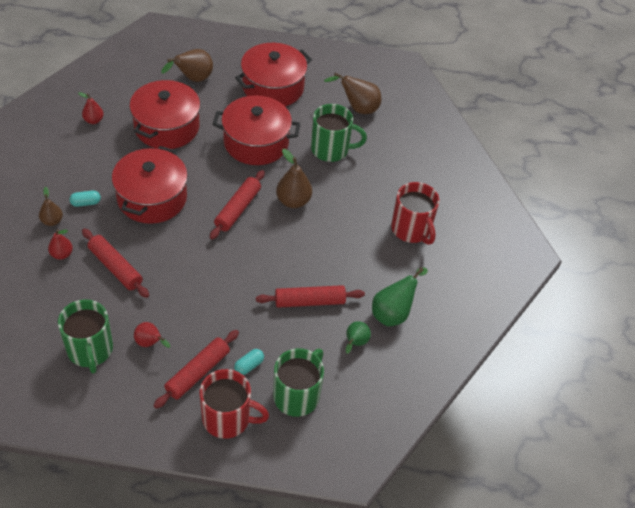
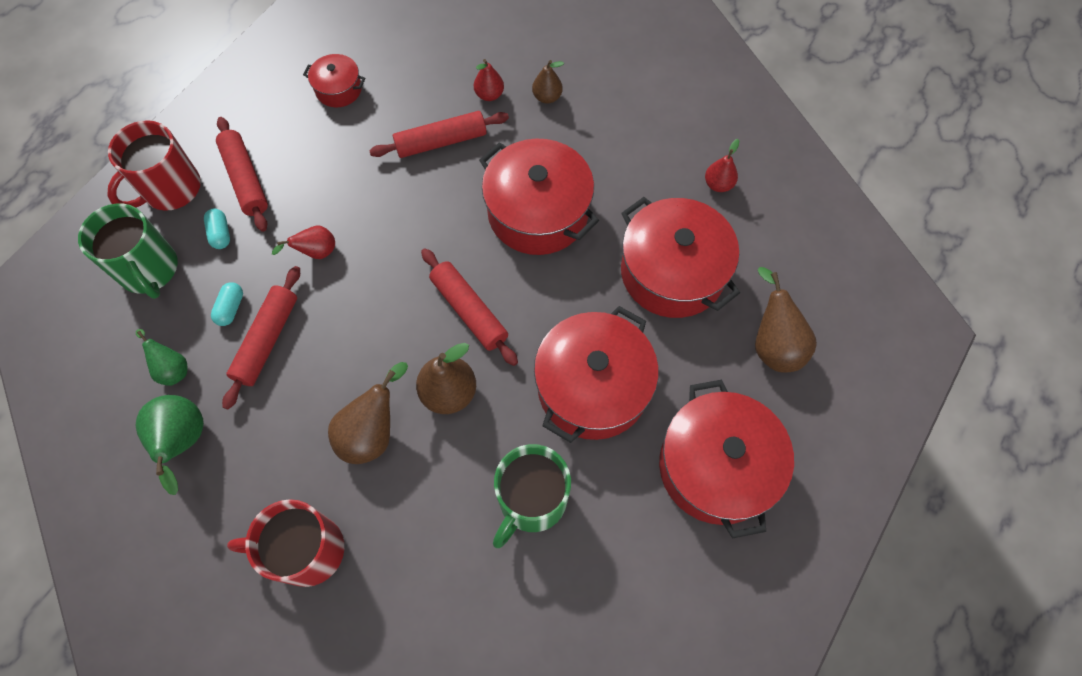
camera: 120 degrees right, 15 degrees up
green mug [58,299,113,373] -> red pot [303,54,365,107]
turquoise capsule [70,190,101,207] -> turquoise capsule moved to [211,282,243,326]
red pear [134,322,171,348] -> red pear moved to [272,226,335,259]
brown pear [324,72,381,114] -> brown pear moved to [328,362,408,464]

